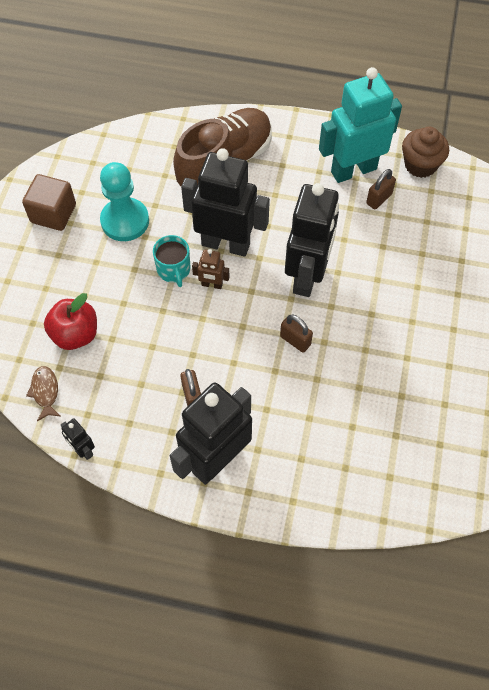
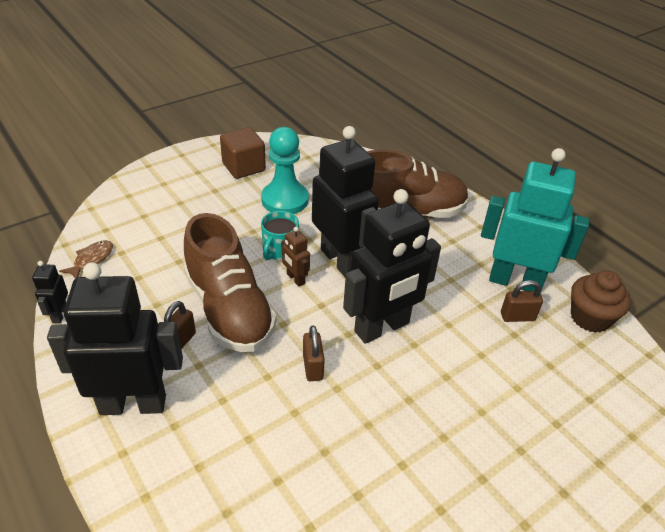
camera: 40 degrees right, 20 degrees down
red apple [44,293,97,350] -> none
none -> brown shoe [184,213,277,352]

